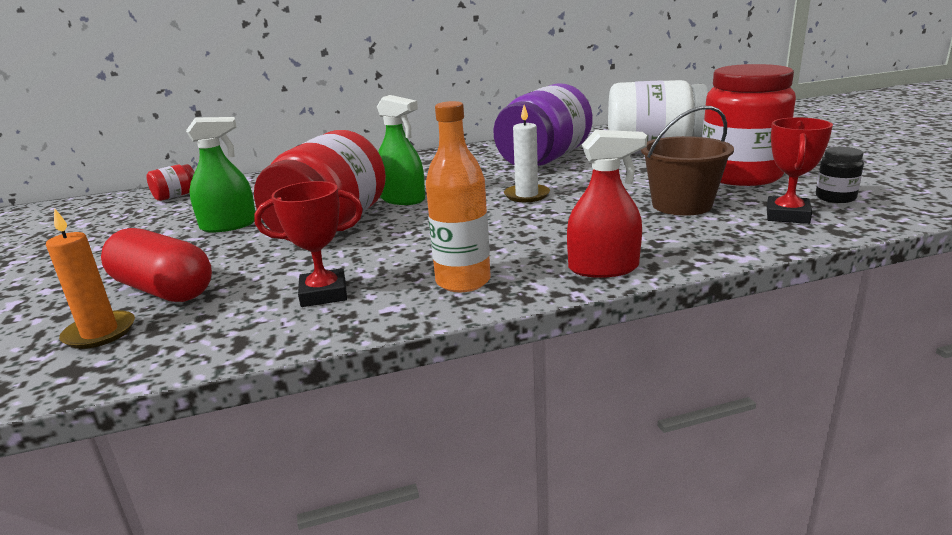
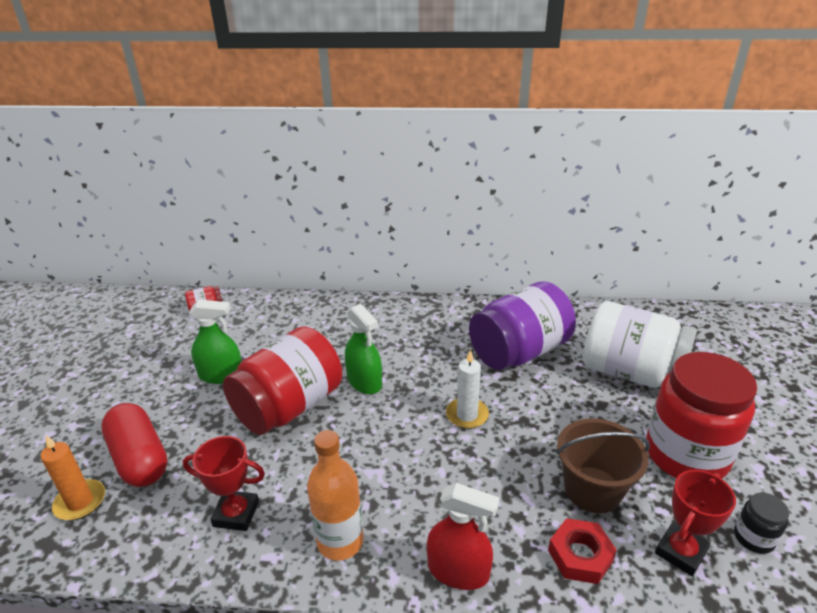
camera: 20 degrees right, 10 degrees up
none -> red nut [548,518,617,584]

